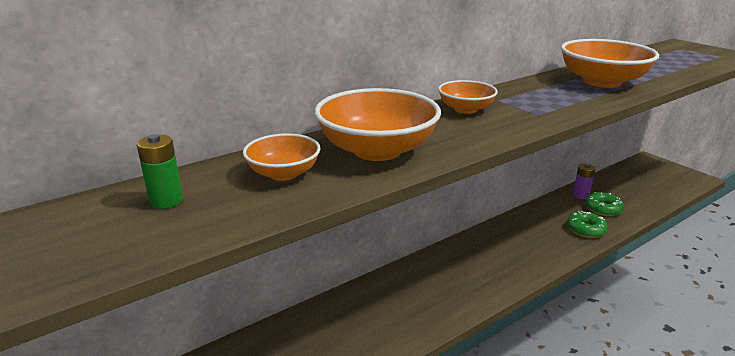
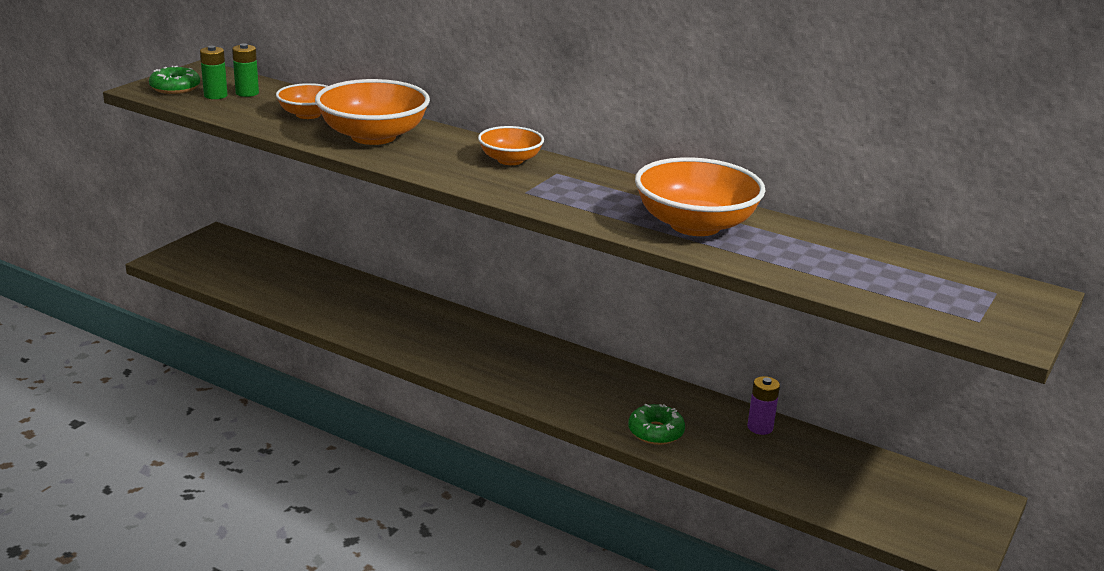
camera: 65 degrees right, 0 degrees up
green donut [585,192,624,216] -> green donut moved to [149,66,200,94]
none -> green battery [200,46,228,99]

